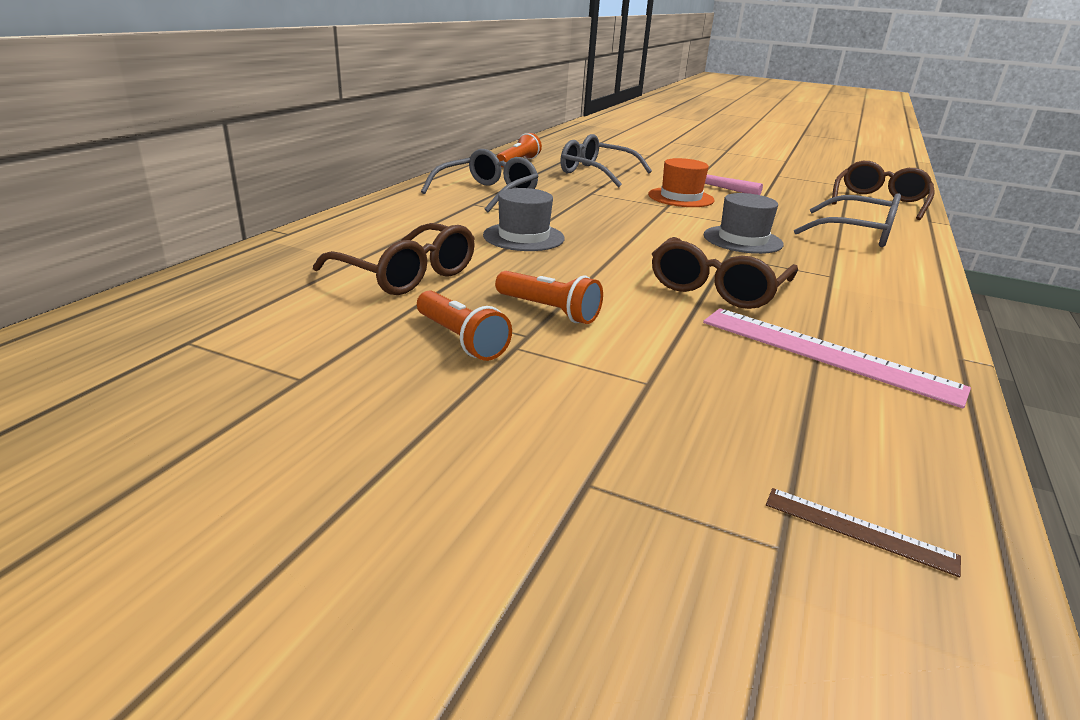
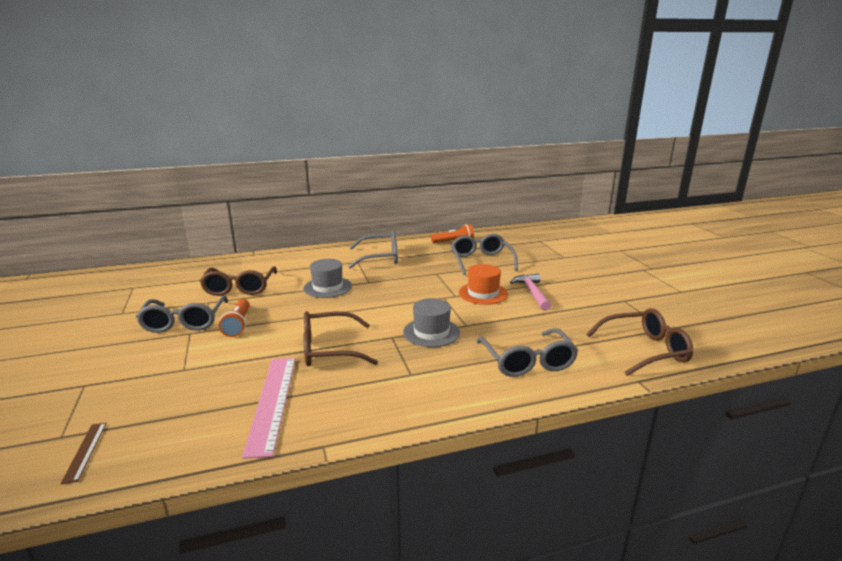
camera: 50 degrees right, 5 degrees down
orange flashlight [417,290,512,361] -> grey glasses [136,296,228,333]

